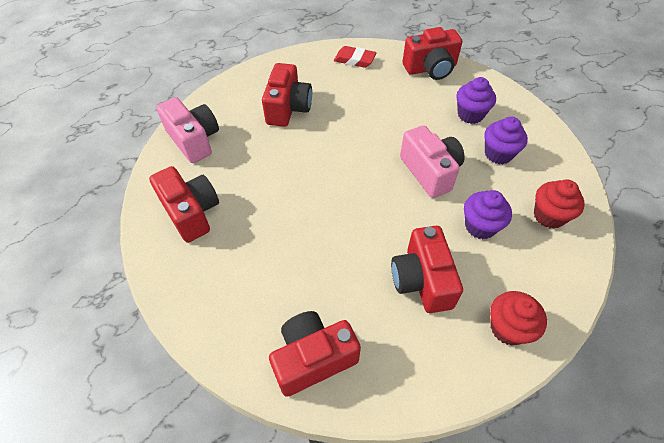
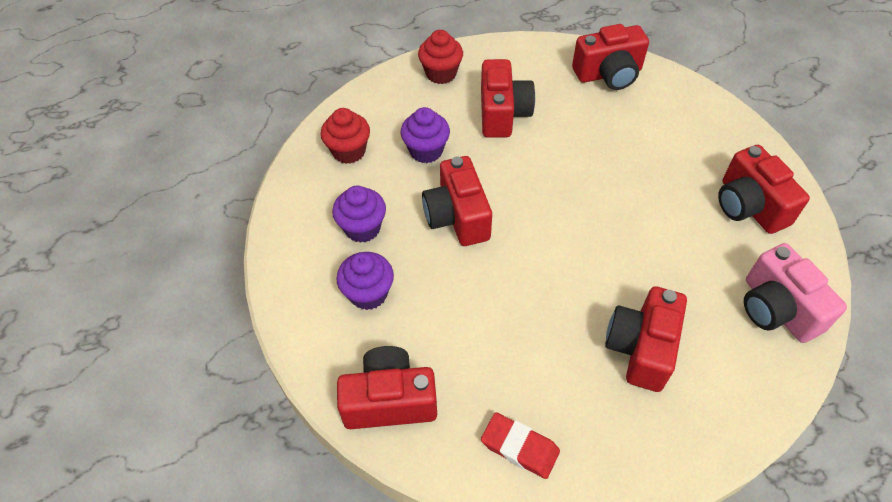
camera: 170 degrees left, 0 degrees up
pink camera [400,125,465,198] -> red camera [422,156,492,246]

